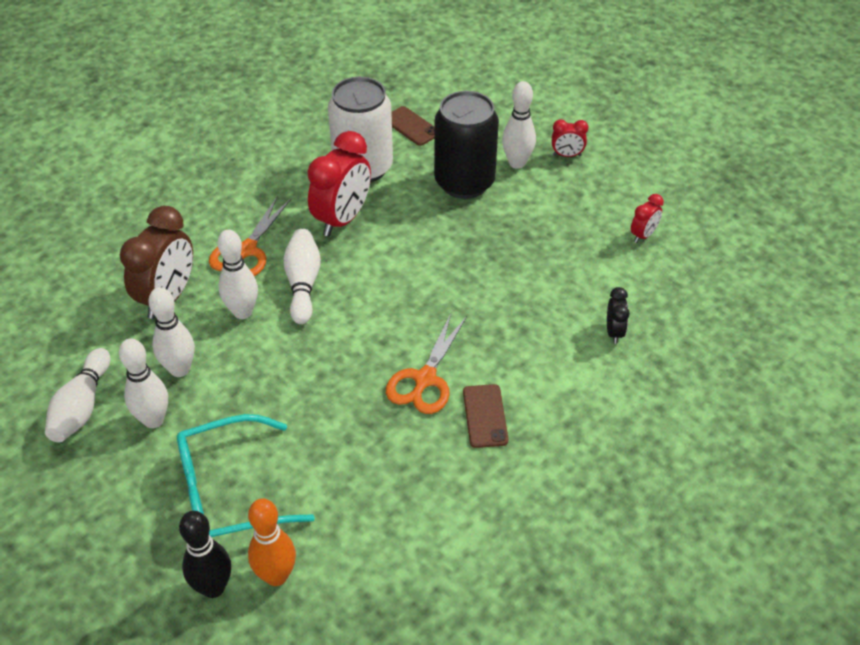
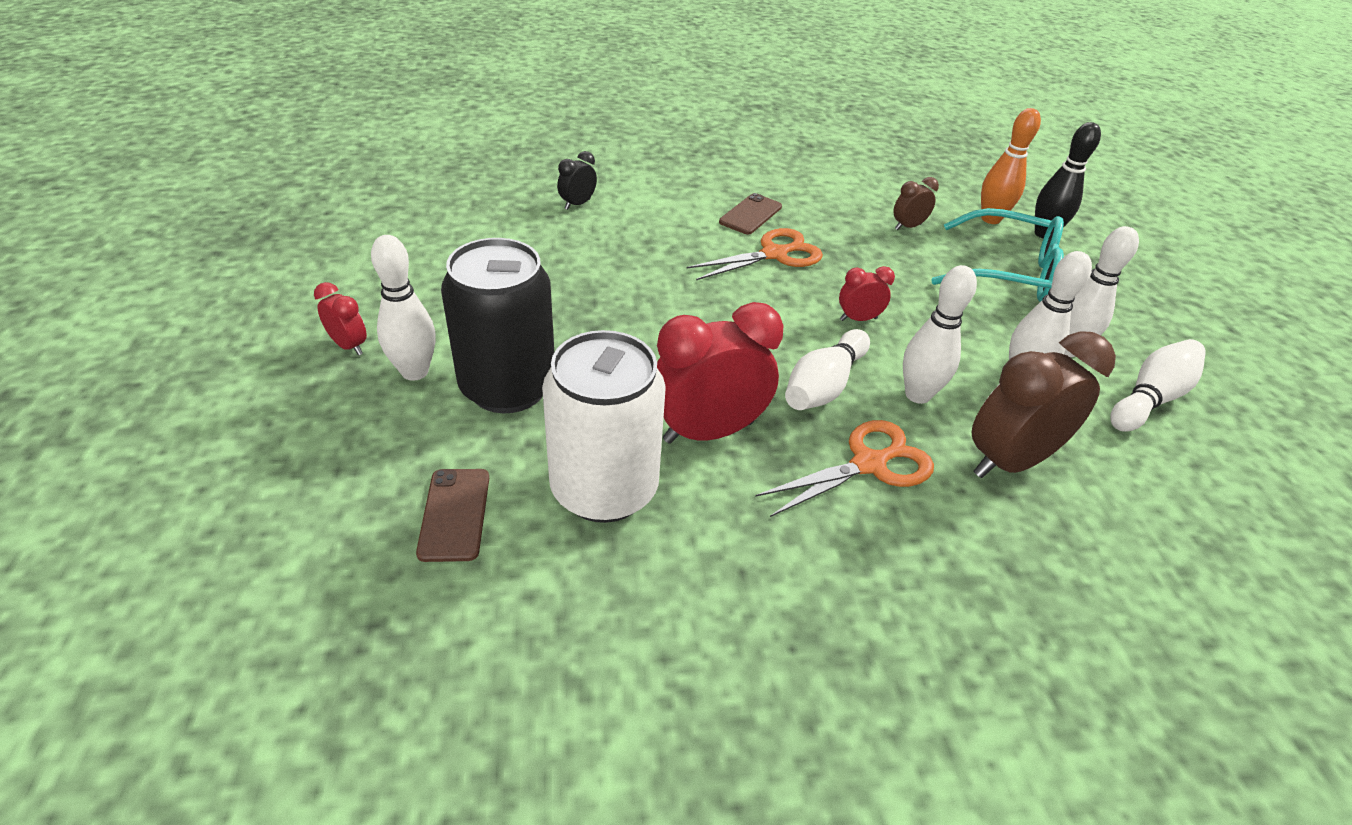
camera: 145 degrees left, 5 degrees down
red clock [631,194,664,243] -> red clock moved to [839,266,895,321]
none -> brown clock [894,177,939,230]

